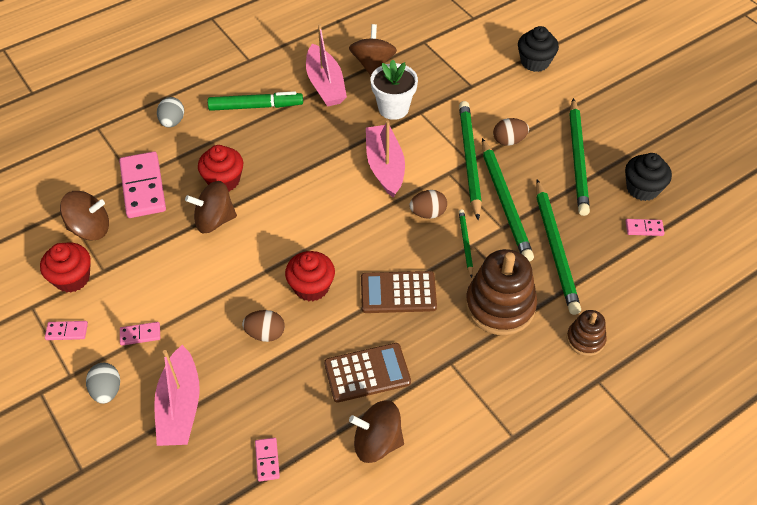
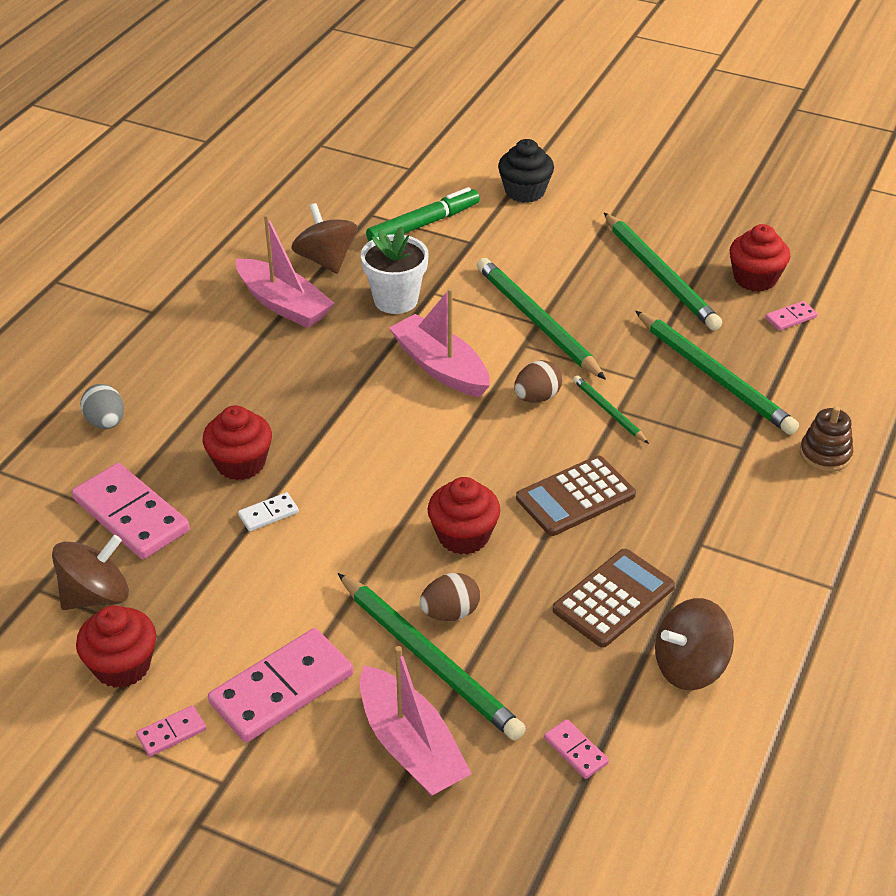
camera: 30 degrees left, 10 degrees down
grey egg [86,363,120,404] -> none
pink domino [120,322,160,345] -> pink domino [208,628,353,742], size x2.18
brown spinning top [185,181,237,233] -> white domino [238,492,299,531]
green marker [208,91,303,111] -> green marker moved to [366,187,480,241]
brown stacking toy [466,249,537,335] -> none
green pencil [482,138,534,262] -> green pencil moved to [337,573,526,741]
brown egg [493,118,529,146] -> none
black cupcake [625,153,672,201] -> red cupcake [729,224,790,292]

